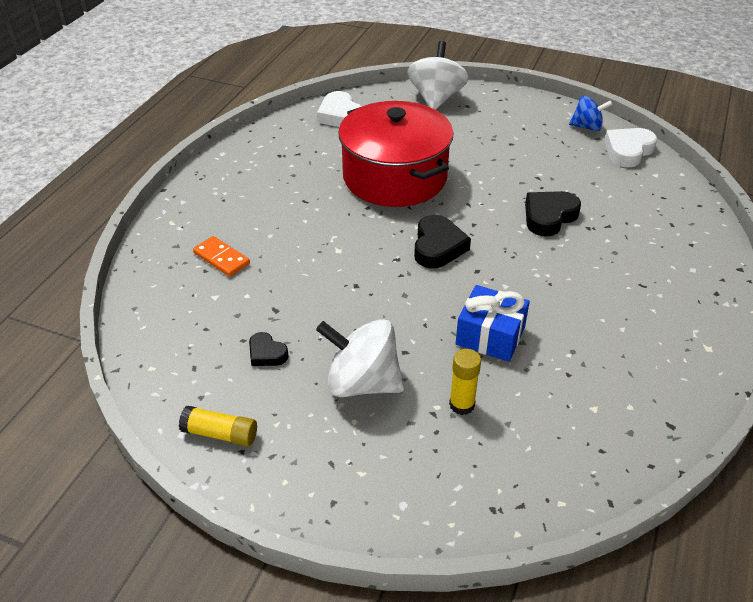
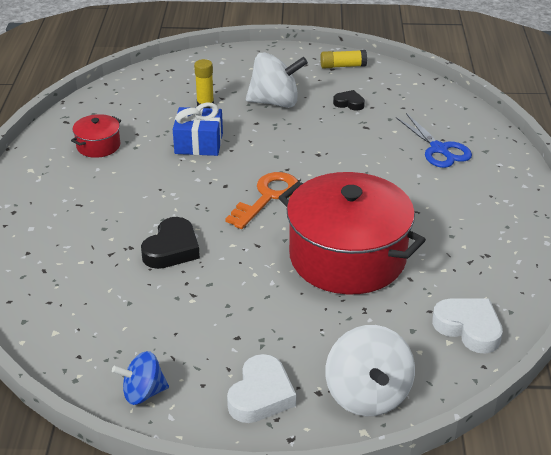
camera: 160 degrees right, 5 degrees down
orange domino [193,236,250,277] -> blue scissors [396,113,472,168]
black heart [414,215,471,268] -> orange key [225,172,298,229]
white heart [604,128,657,167] -> white heart moved to [227,354,296,423]
none -> red pot [71,114,121,158]

